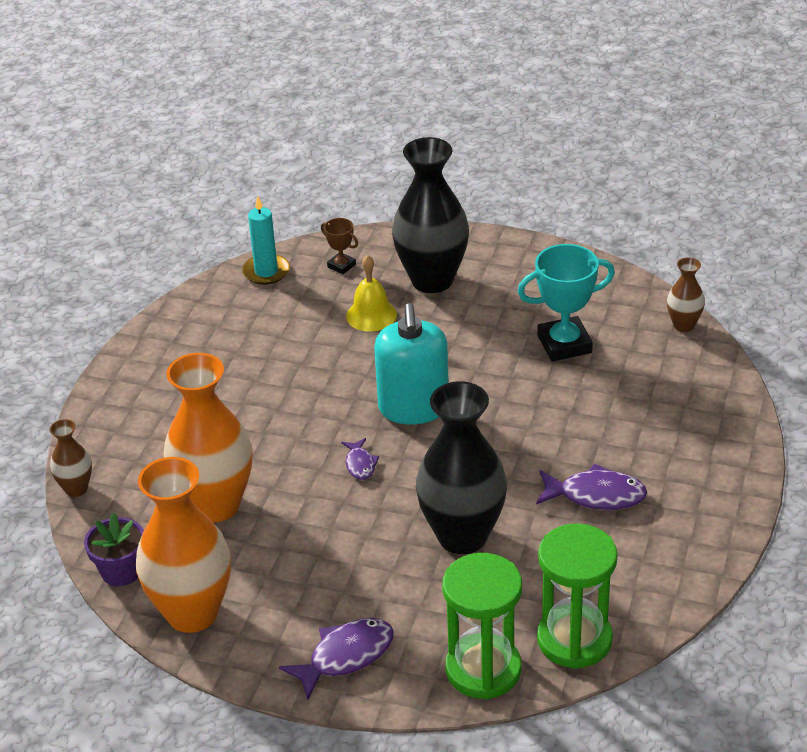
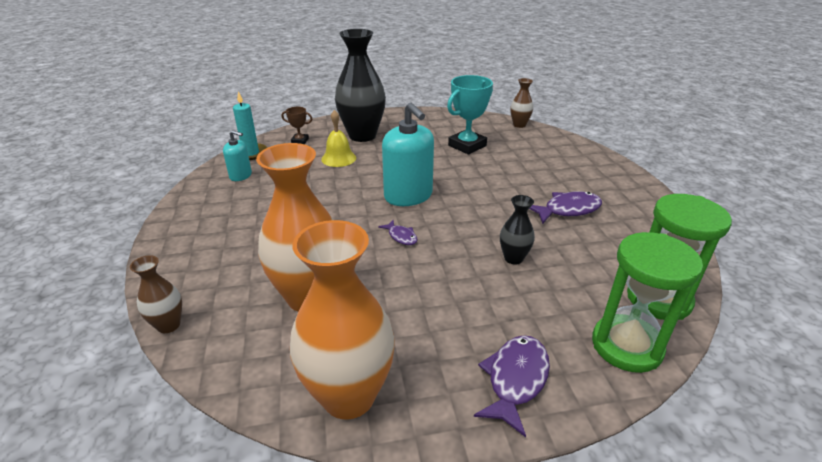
camera: 30 degrees left, 5 degrees down
purple flower pot [84,512,144,586] -> none
black vase [416,381,507,554] -> black vase [500,195,535,264], size x0.48
none -> turquoise soap dispenser [223,130,252,181]

